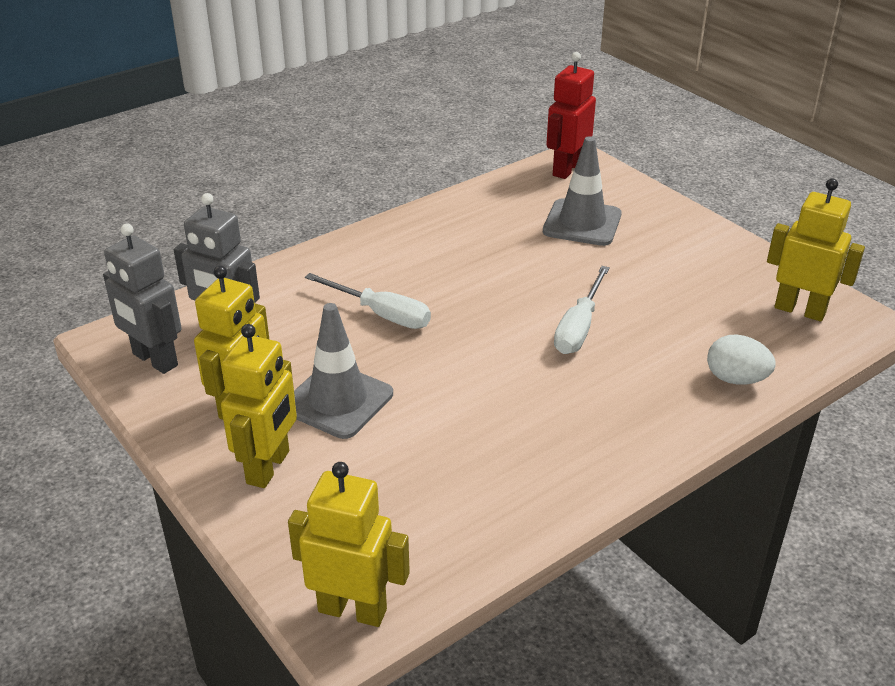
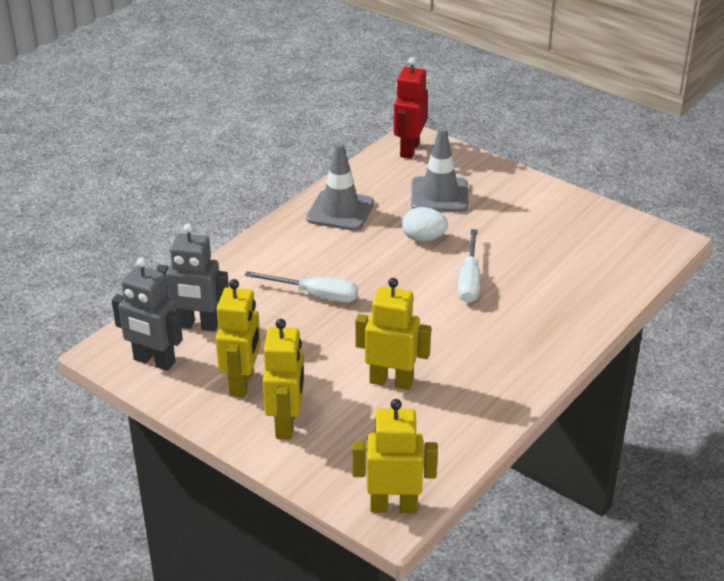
camera: 15 degrees left, 0 degrees up
grey traffic cone [294,303,393,439] -> grey traffic cone moved to [306,143,374,231]
white egg [707,334,776,385] -> white egg moved to [402,207,448,242]
yellow robot [767,179,865,321] -> yellow robot moved to [355,278,431,390]

